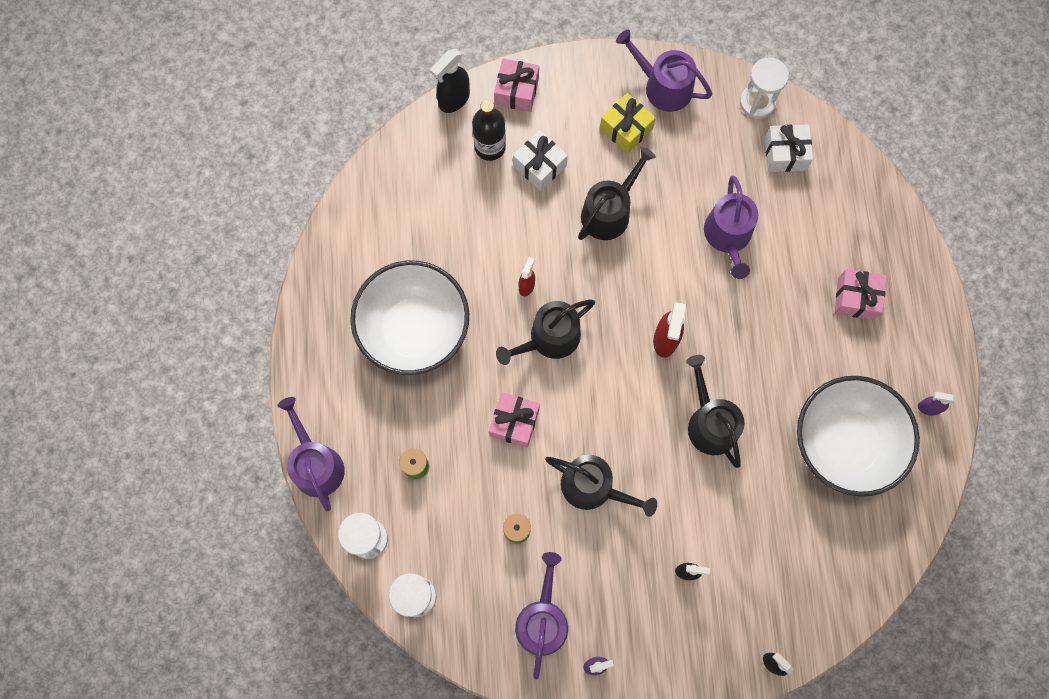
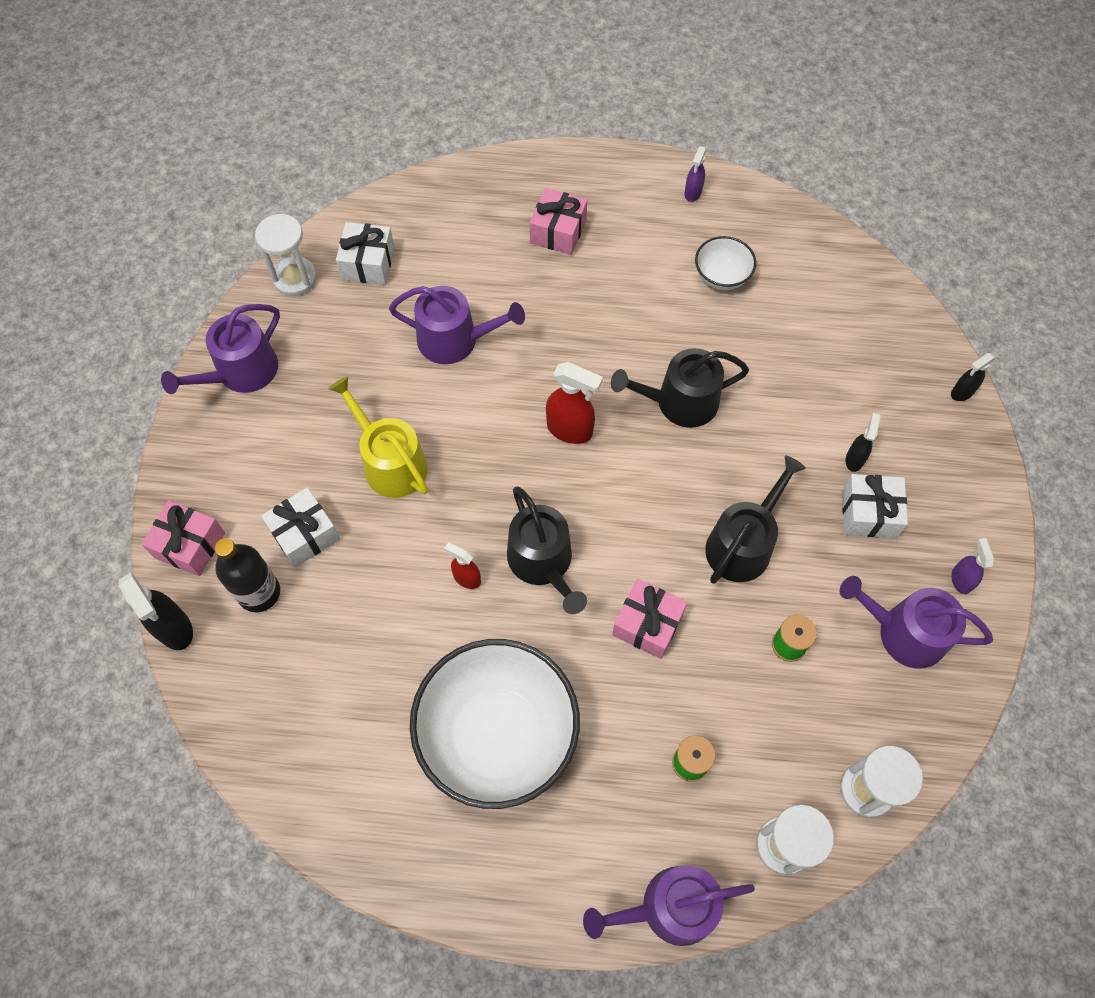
camera: 80 degrees left, 10 degrees down
black watering can [578,147,656,240] -> yellow watering can [328,376,428,498]
yellow gift [600,93,656,154] -> none
white bowl [797,376,920,496] -> white bowl [695,236,756,290], size x0.45
none -> white gift [842,474,908,538]

